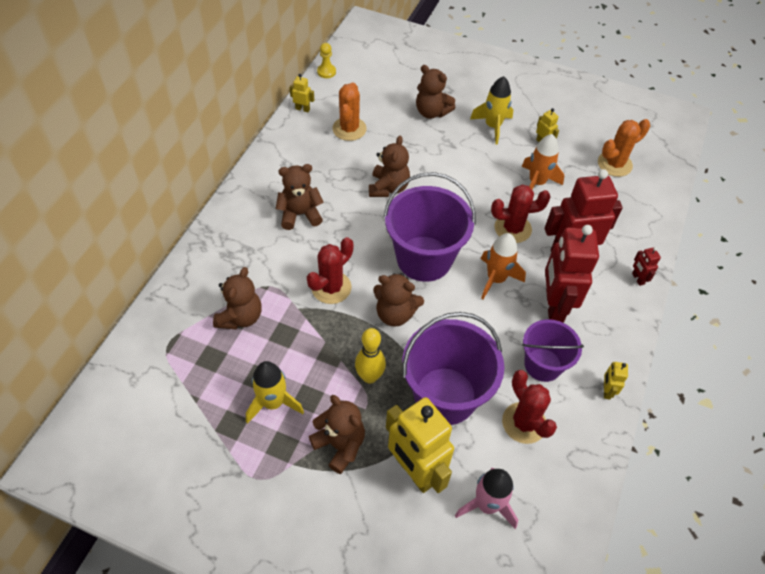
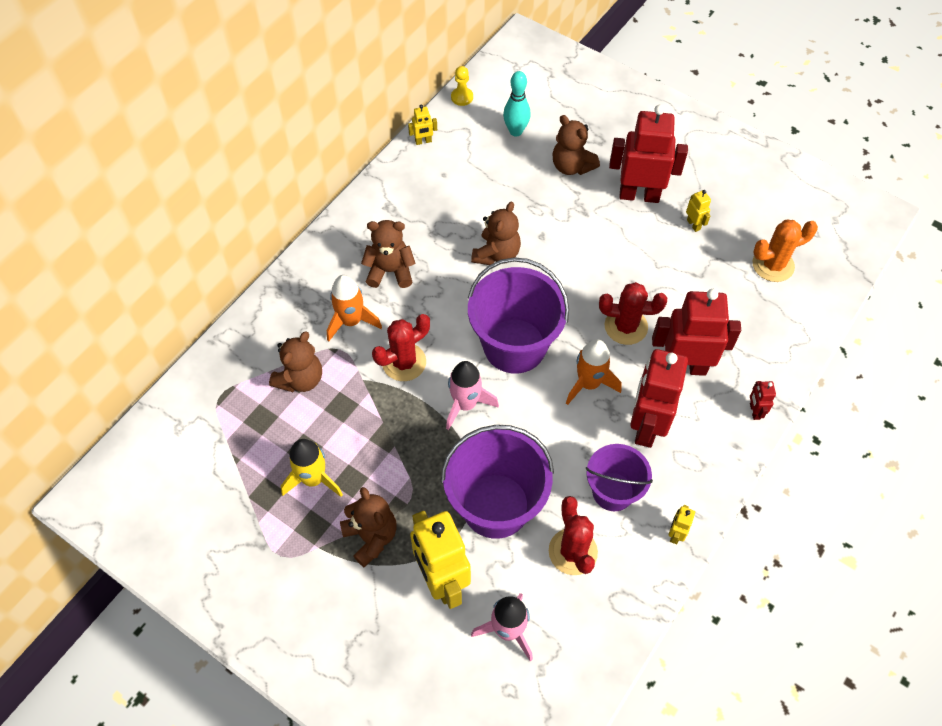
camera: 15 degrees right, 5 degrees up
yellow robot [289,74,314,112] -> yellow robot turned 135 degrees clockwise [408,104,437,145]
orange cactus [333,82,367,141] -> none
yellow bowling pin [355,328,386,384] -> none
brown teddy bear [373,273,424,327] -> pink rocket [446,361,499,430]
yellow rocket [470,76,513,144] -> red robot [609,105,688,203]
orange rocket [522,134,564,190] -> orange rocket moved to [327,275,382,342]
none -> turquoise bowling pin [503,71,531,136]

